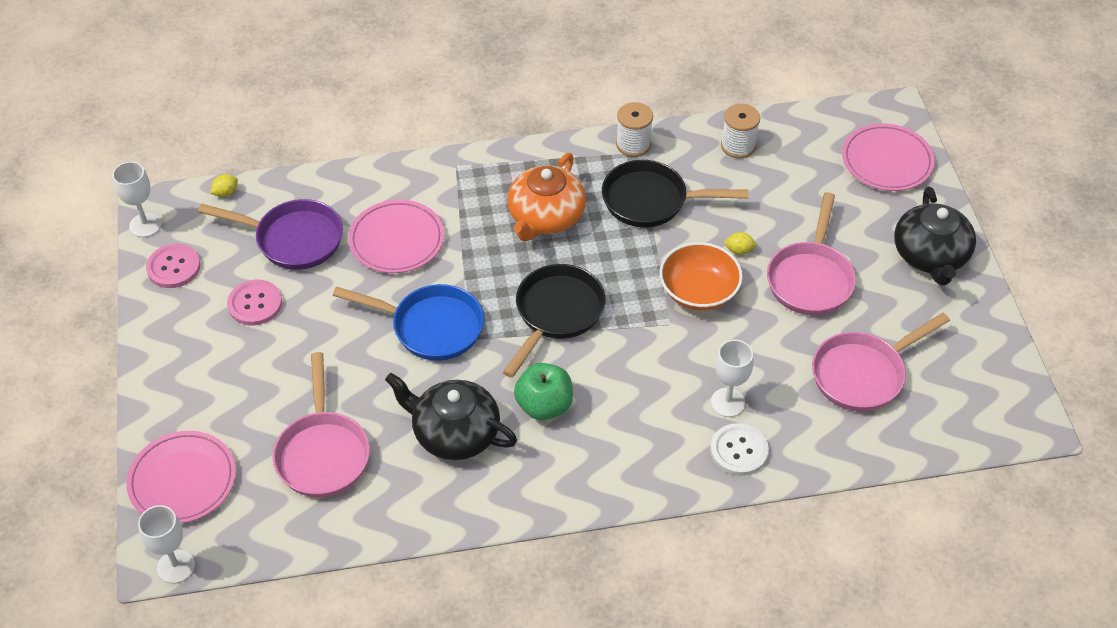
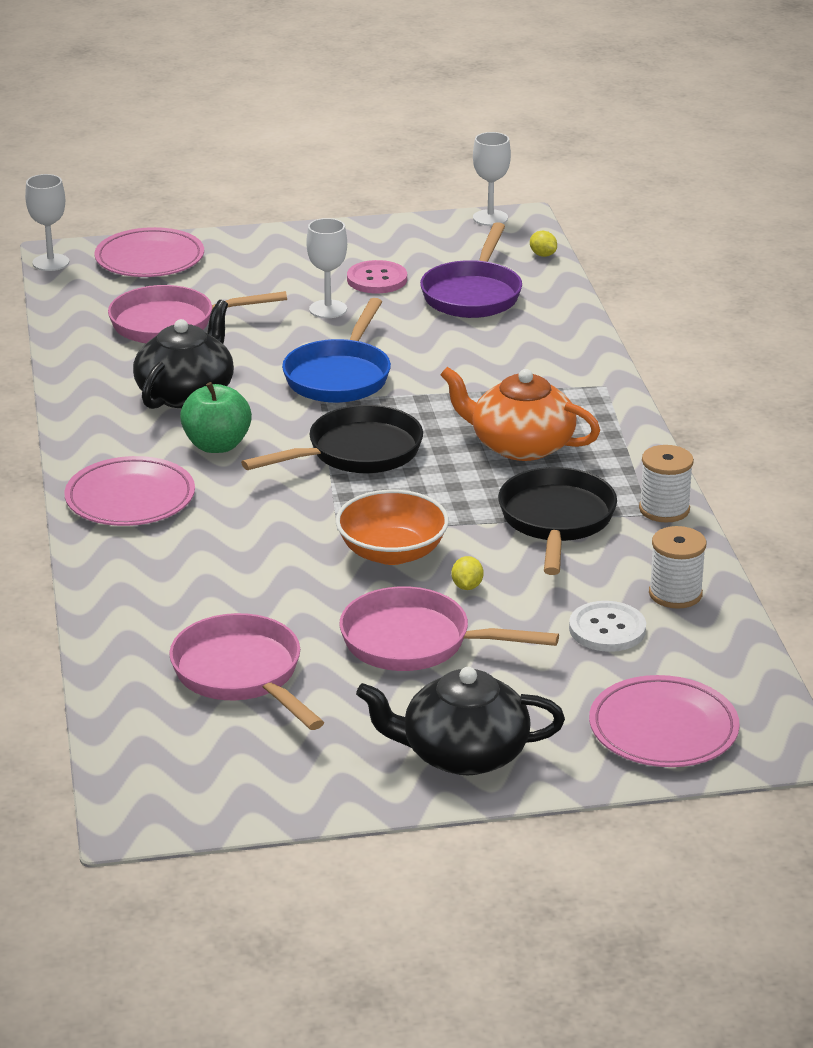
camera: 90 degrees right, 20 degrees down
pink button [146,244,200,288] -> none
pink plate [348,200,444,273] -> pink plate moved to [64,456,195,526]
black pan [503,264,606,378] -> black pan turned 60 degrees counterclockwise [241,405,423,473]
white button [710,423,769,476] -> white button moved to [569,601,646,652]
white goblet [711,340,753,417] -> white goblet moved to [306,218,347,318]

